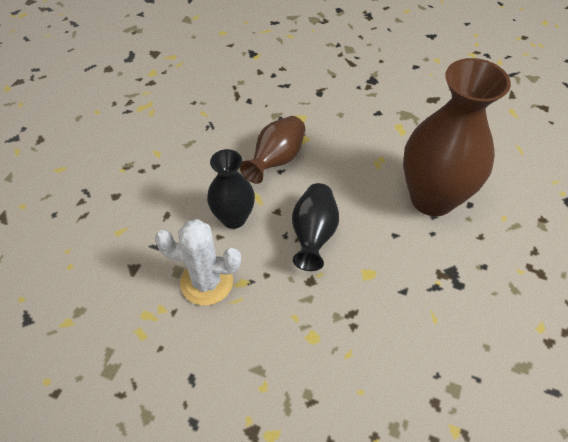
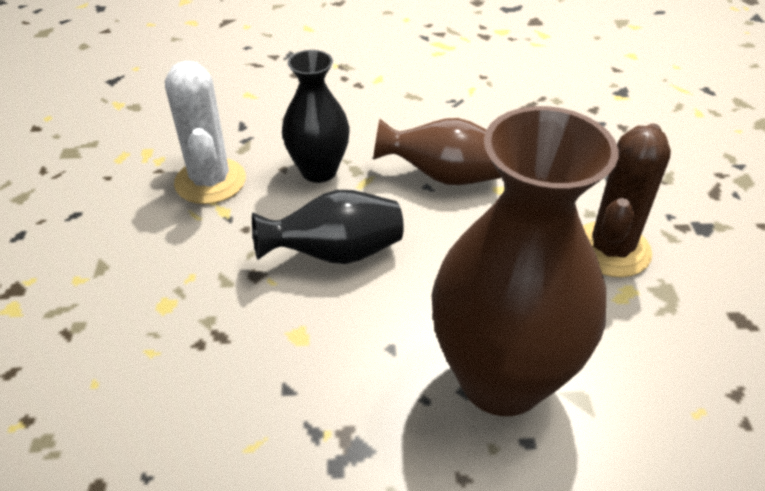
camera: 65 degrees right, 10 degrees down
none -> brown cactus [583,123,671,278]

